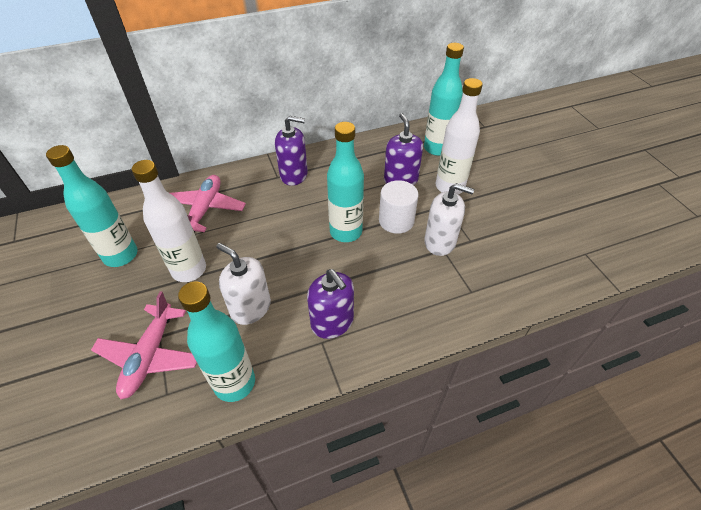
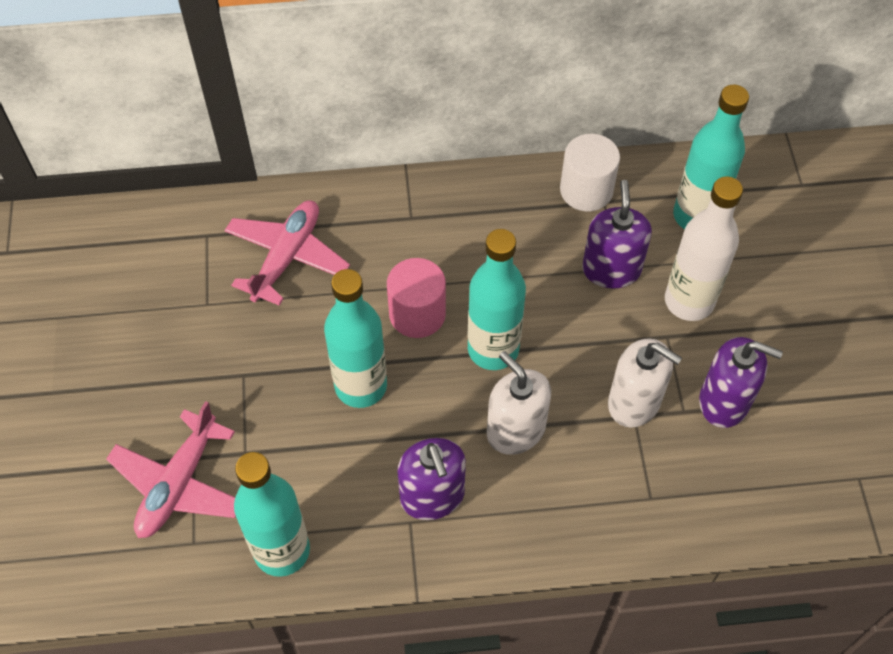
camera: 15 degrees right, 10 degrees up
turquoise bottle [46,145,138,267] -> turquoise bottle moved to [324,269,387,408]
white bottle [132,160,206,282] -> none
white soap dispenser [216,243,271,325] -> white soap dispenser moved to [487,351,551,455]
purple soap dispenser [275,116,308,186] -> purple soap dispenser moved to [699,337,783,428]
white cylinder [379,180,419,234] -> white cylinder moved to [560,134,620,211]
none -> pink cylinder [387,258,446,338]

